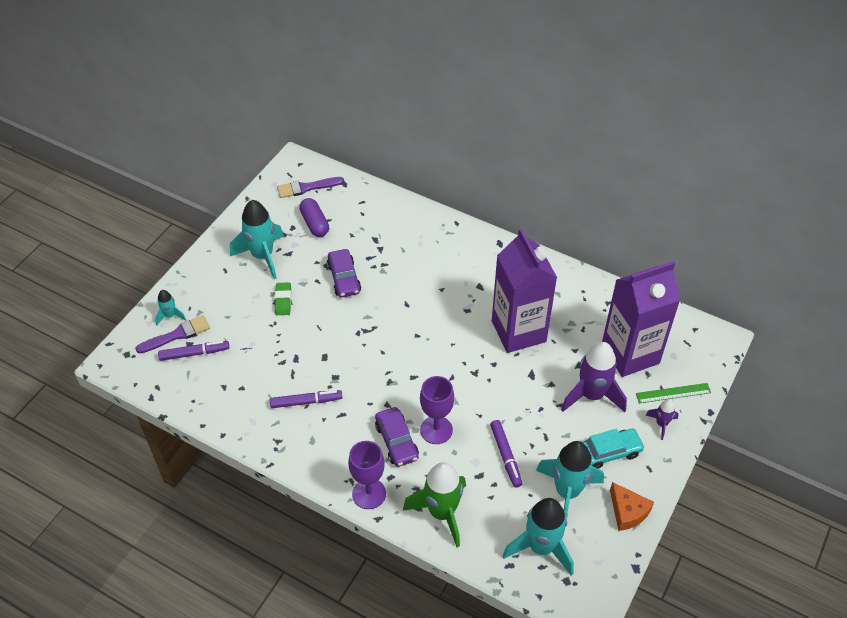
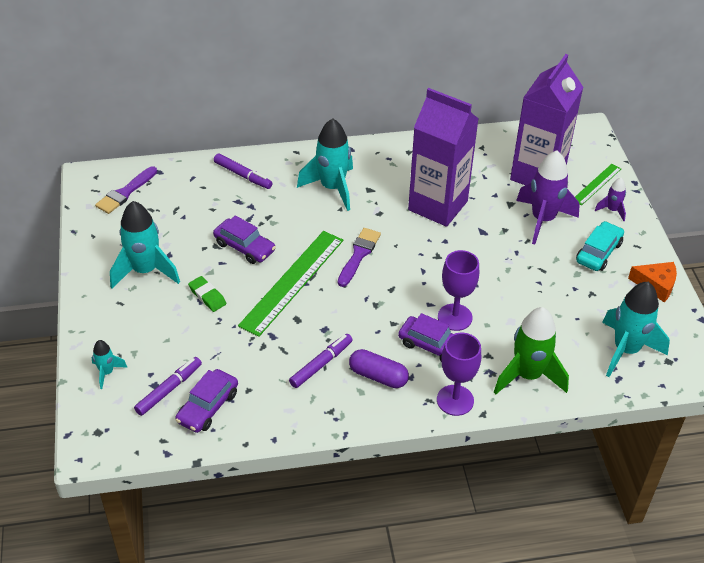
camera: 40 degrees left, 5 degrees down
purple brush [135,315,210,354] -> purple brush moved to [338,228,381,287]
purple capsule [299,198,329,237] -> purple capsule moved to [349,349,409,388]
purple marker [490,420,522,488] -> purple marker moved to [214,154,273,189]
turquoise rocket [536,441,604,518] -> turquoise rocket moved to [297,118,353,211]
none -> purple car [175,369,238,433]
none -> green ruler [238,231,343,337]

